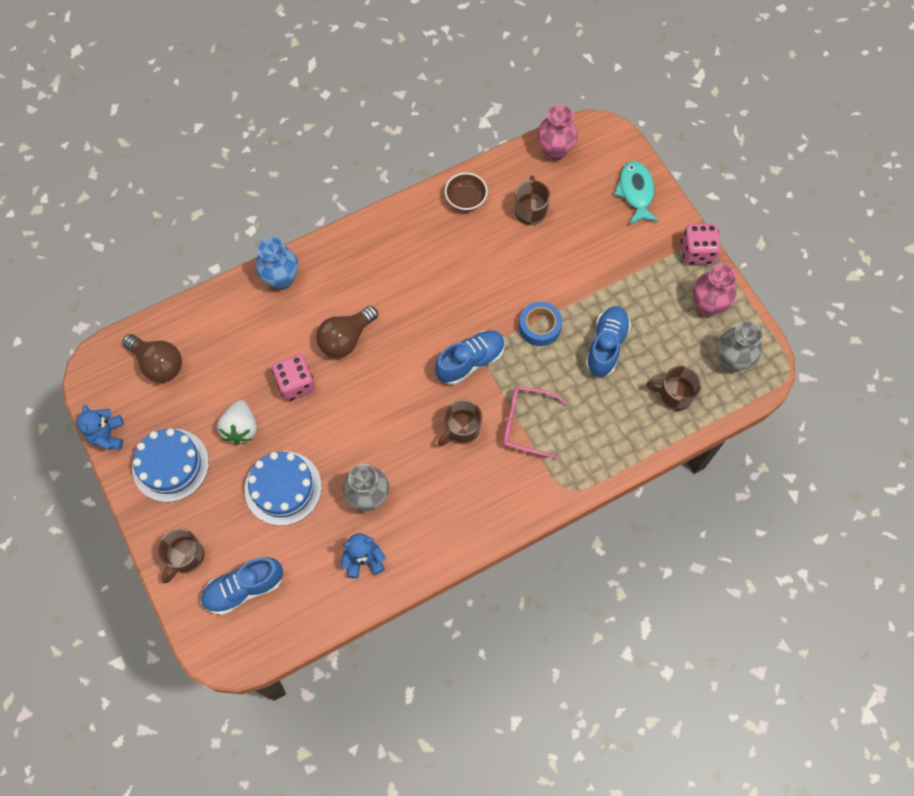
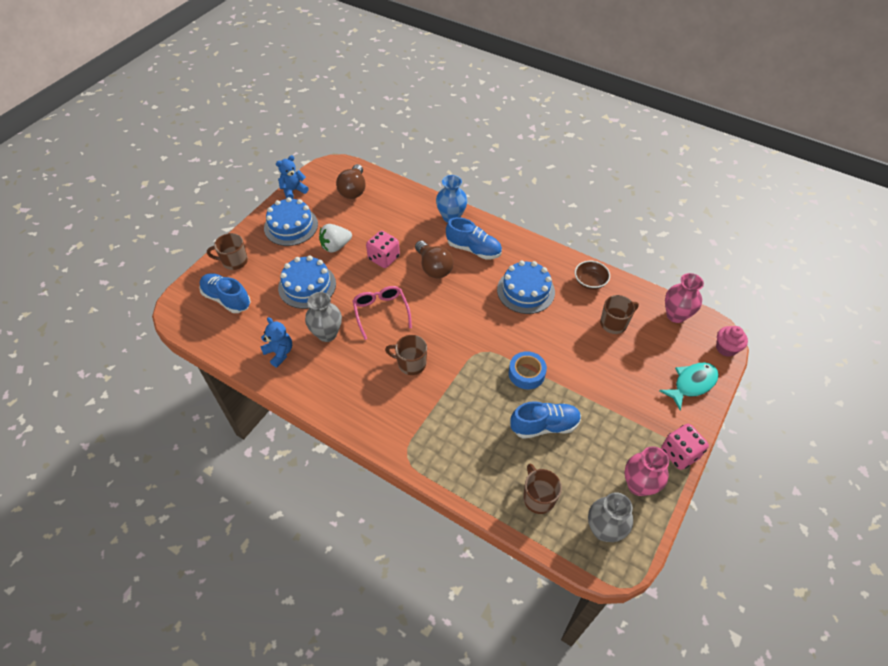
camera: 60 degrees right, 15 degrees down
brown light bulb [316,306,378,358] -> brown light bulb turned 135 degrees counterclockwise [415,241,454,278]
blue shoe [435,330,505,385] -> blue shoe moved to [446,217,502,260]
pink glasses [503,386,569,459] -> pink glasses moved to [353,286,412,340]
none -> blue cake [497,261,555,314]
none -> pink cupcake [716,326,748,357]

